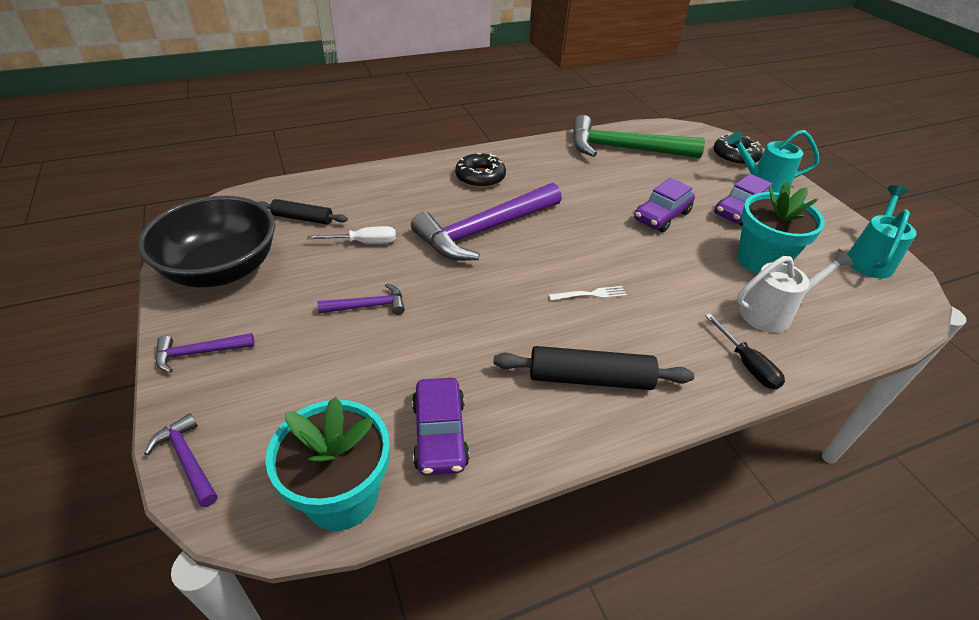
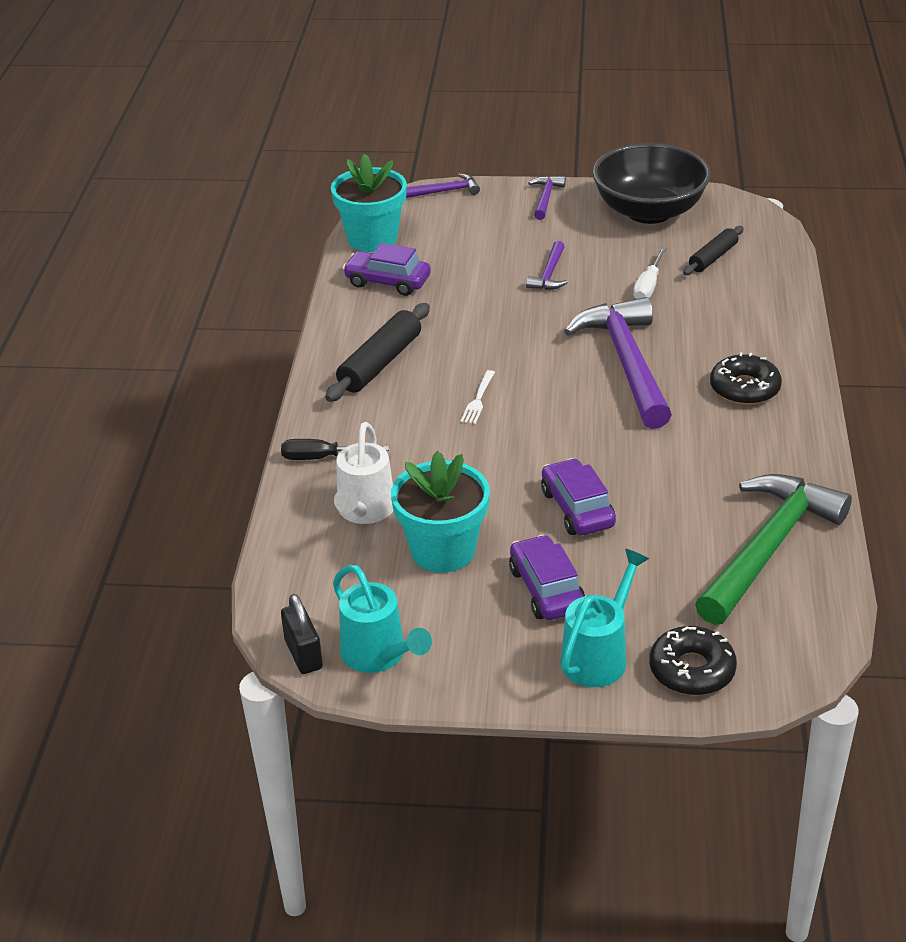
camera: 120 degrees right, 5 degrees down
none -> black padlock [281,594,323,674]

